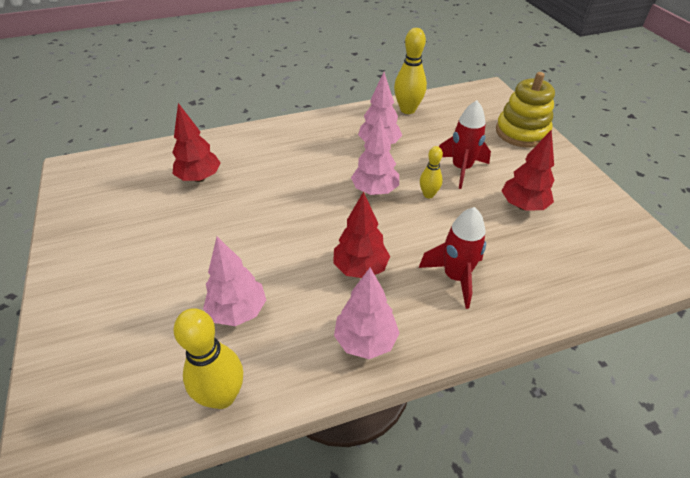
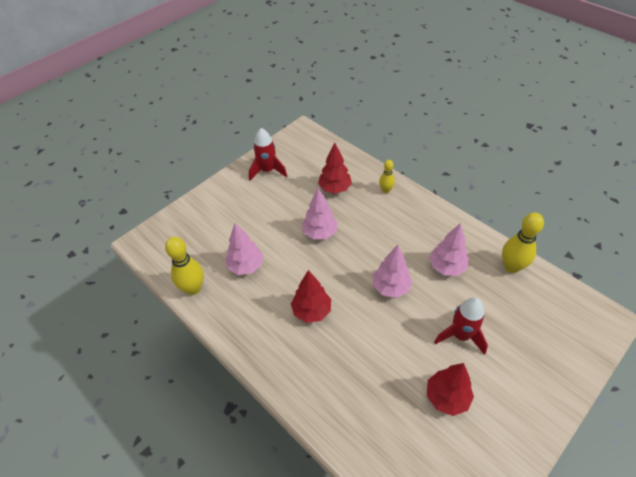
camera: 65 degrees right, 5 degrees up
pink tree [334,268,399,359] -> pink tree moved to [302,188,338,239]
red rocket [418,207,486,309] -> red rocket moved to [249,128,287,180]
yellow bowling pin [420,146,443,198] -> yellow bowling pin moved to [379,160,395,193]
yellow stacking toy [496,72,555,148] -> none

